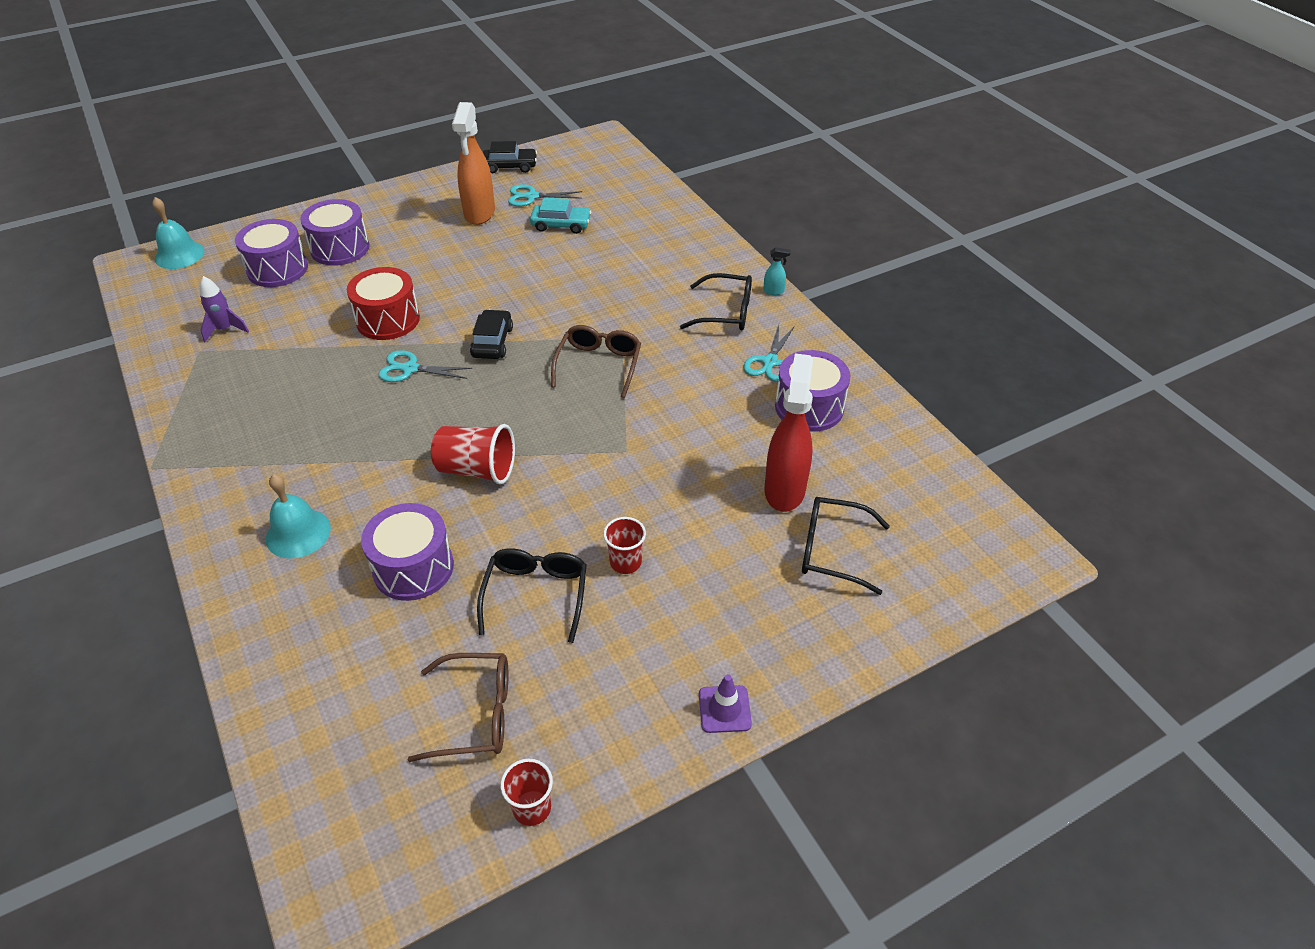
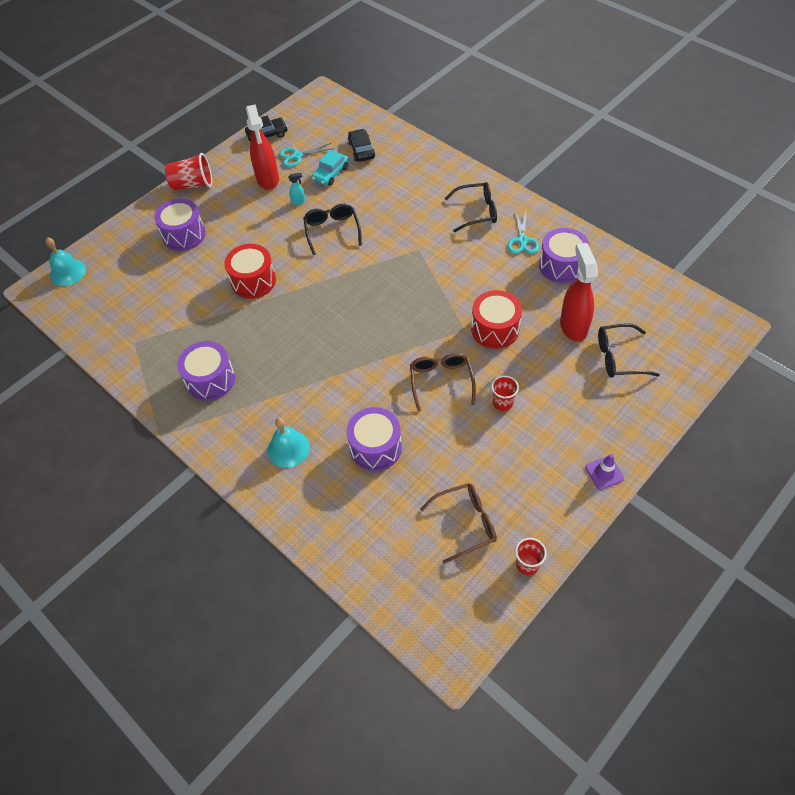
camera: 15 degrees left, 10 degrees up
purple rocket [200,276,249,342] -> none
purple drum [235,219,308,287] -> purple drum moved to [177,341,235,401]
turquoise scissors [378,350,472,382] -> none
red cup [431,424,515,485] -> red cup moved to [165,153,212,190]
orange spray bottle [452,102,495,225] -> red spray bottle [246,104,279,190]
black car [470,309,513,359] -> black car moved to [348,129,375,162]
black glasses [477,548,587,643] -> black glasses moved to [303,204,362,255]
turquoise car [530,198,591,234] -> turquoise car turned 135 degrees clockwise [311,150,349,186]
brown glasses [551,325,641,398] -> brown glasses moved to [410,353,476,412]
turquoise spray bottle [763,247,791,295] -> turquoise spray bottle moved to [289,173,305,205]
none -> red drum [471,290,522,349]

